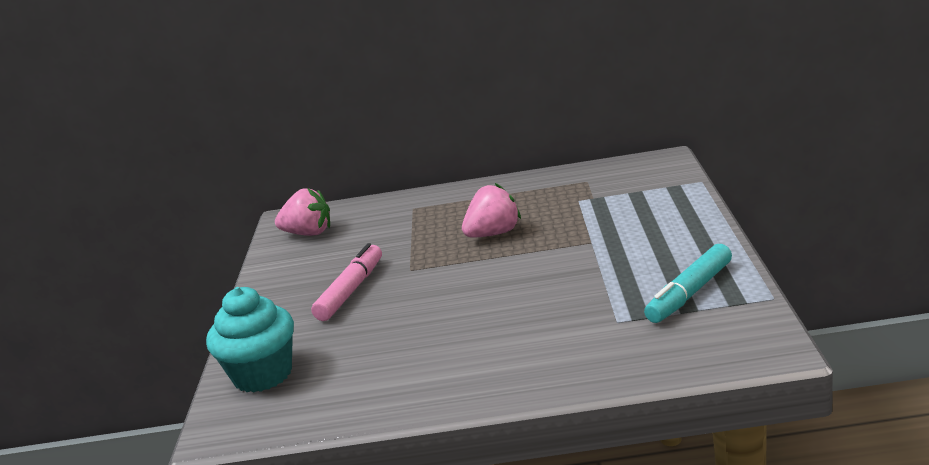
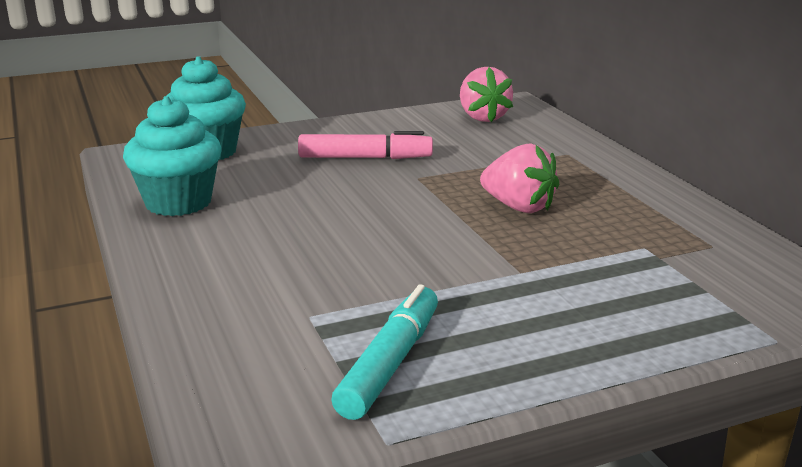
camera: 65 degrees right, 0 degrees up
turquoise marker [644,244,732,323] -> turquoise marker turned 90 degrees clockwise [331,284,438,420]
none -> turquoise cupcake [123,96,221,216]

